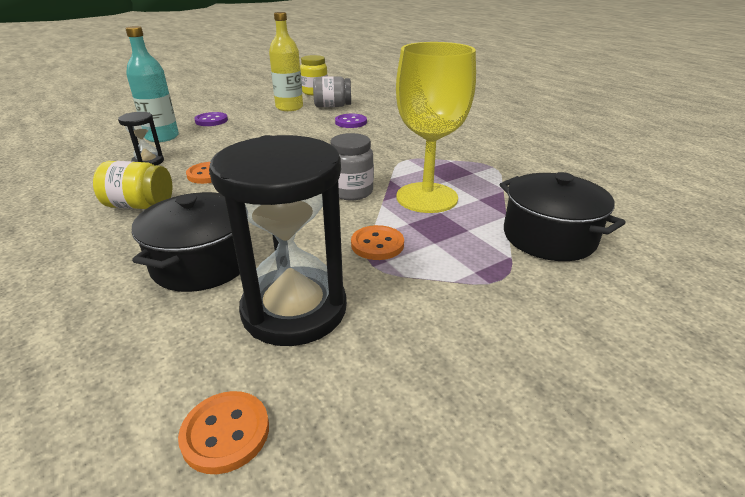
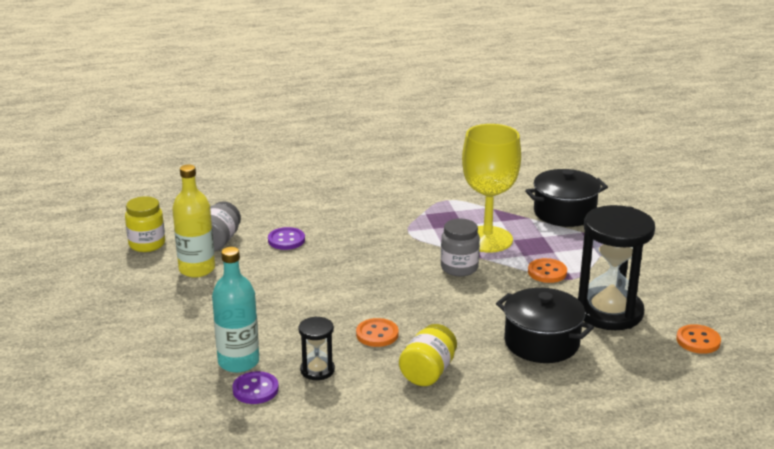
camera: 70 degrees left, 5 degrees down
purple button [194,112,228,126] -> purple button moved to [232,371,279,404]

